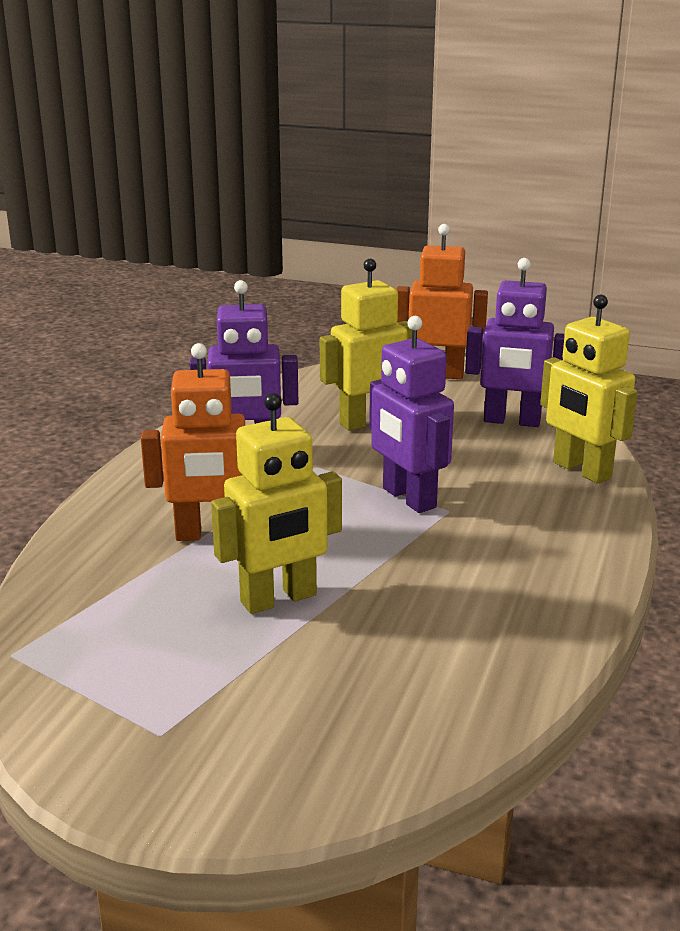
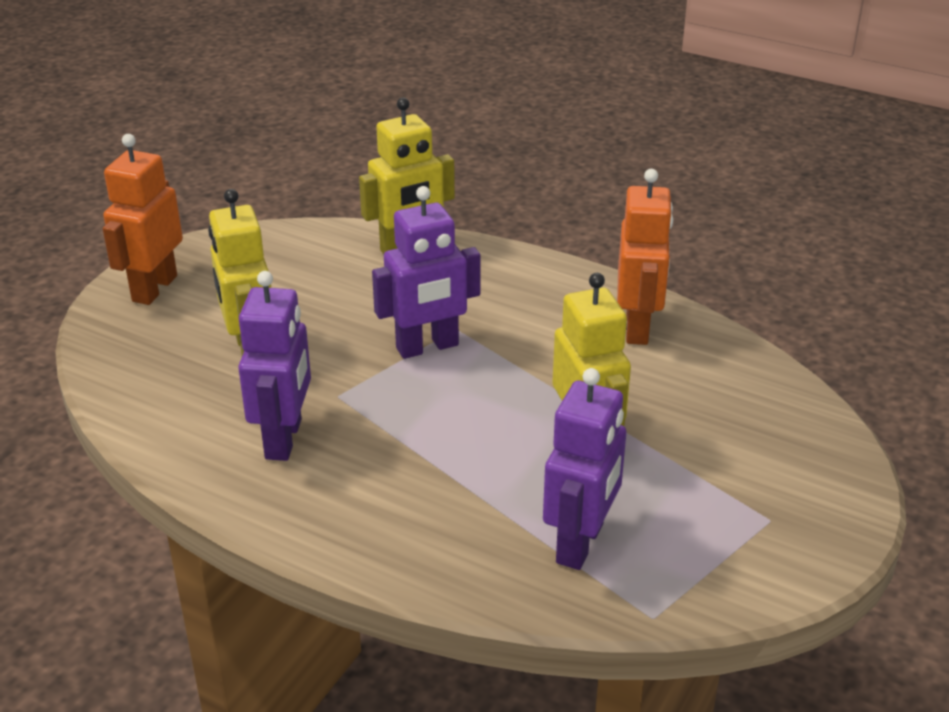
camera: 80 degrees left, 10 degrees up
orange robot [141,343,245,541] -> orange robot moved to [617,169,673,345]
purple robot [465,258,565,427] -> purple robot moved to [543,368,626,570]

